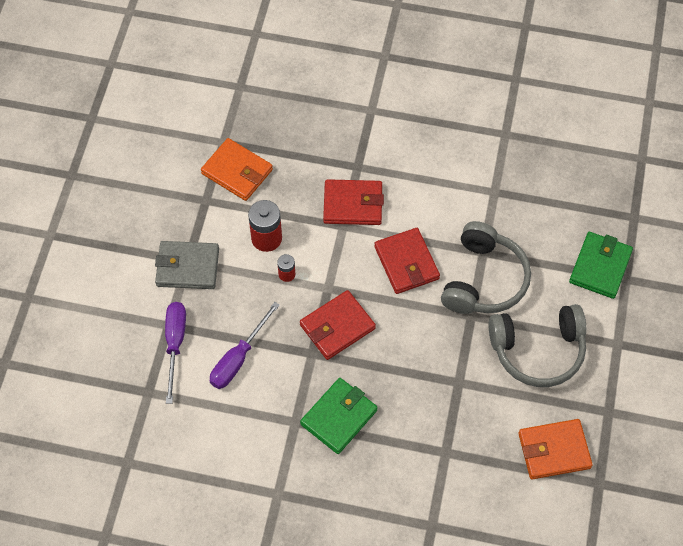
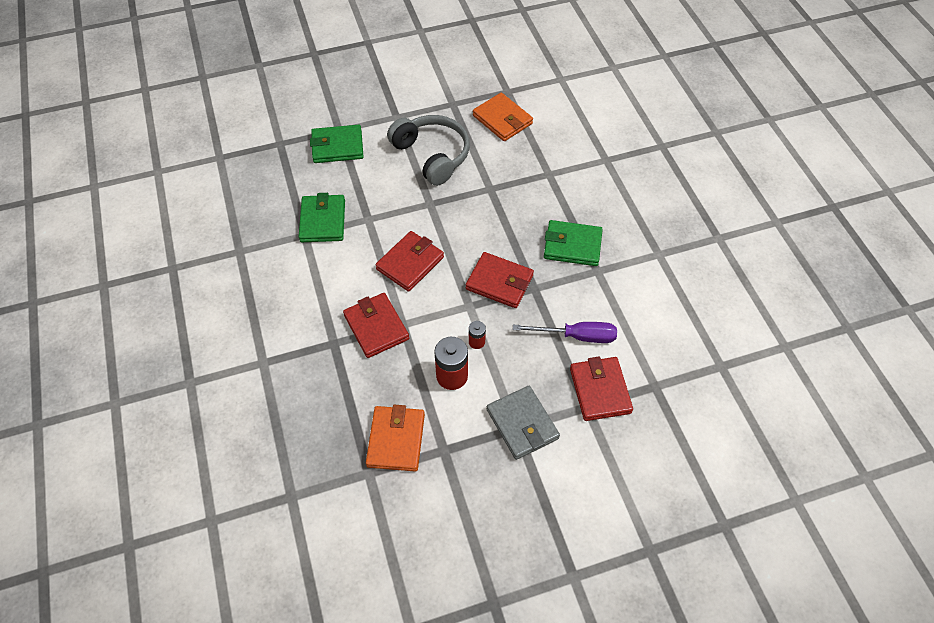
camera: 120 degrees left, 5 degrees down
purple screwdriver [165,302,186,404] -> red wallet [570,357,633,421]
grey headphones [441,221,531,314] -> none
none -> green wallet [299,193,345,242]

